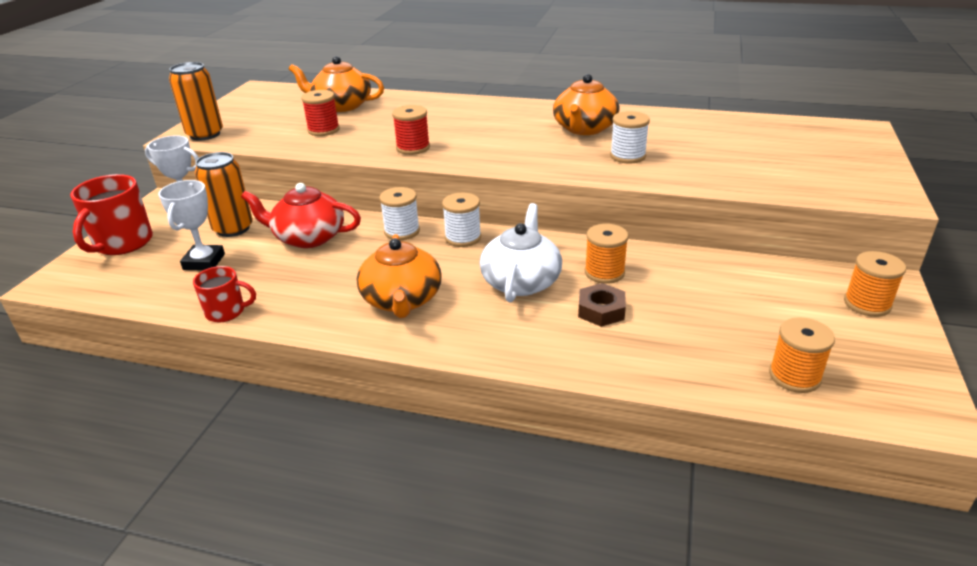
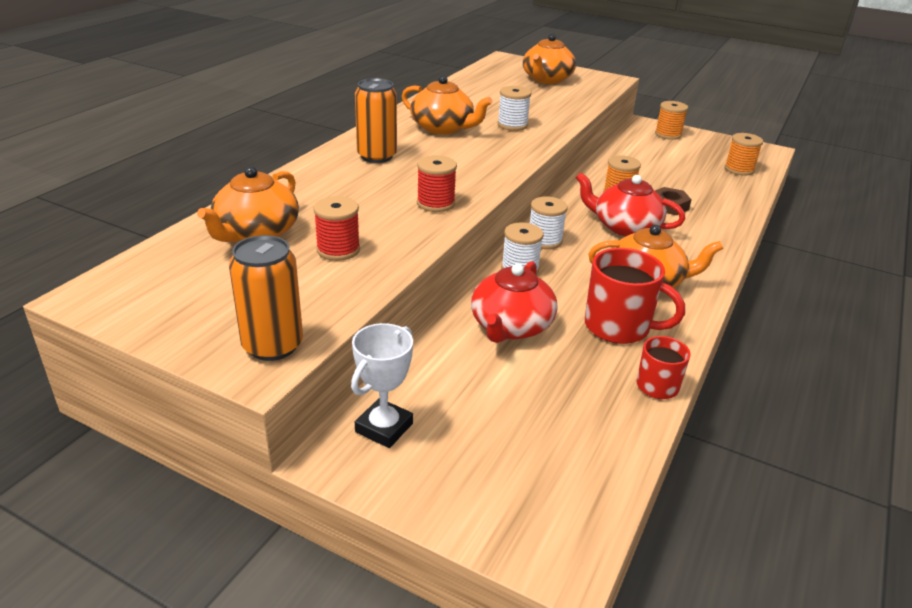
camera: 80 degrees left, 0 degrees up
red mug [70,174,153,255] -> red mug moved to [585,248,685,344]
white trophy [158,180,225,270] -> none
orange can [195,152,253,237] -> orange can moved to [355,78,397,163]
white teapot [480,203,562,302] -> red teapot [576,172,685,236]
none -> orange teapot [523,34,576,84]

